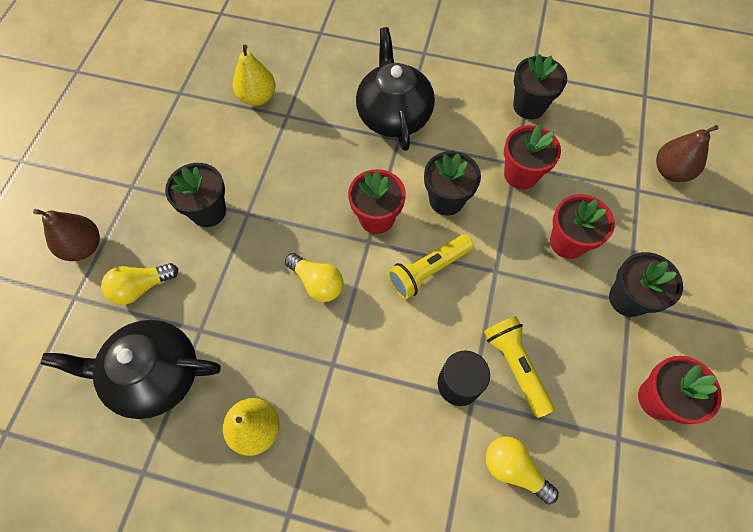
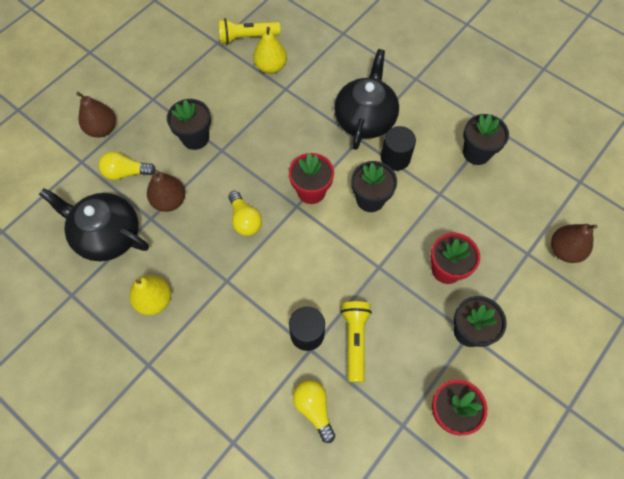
camera: 25 degrees right, 0 degrees up
yellow flashlight [388,234,474,299] -> yellow flashlight moved to [218,18,281,44]
red flower pot [504,124,561,190] -> none
none -> brown pear [147,170,185,212]
none -> black cylinder [381,126,416,171]

